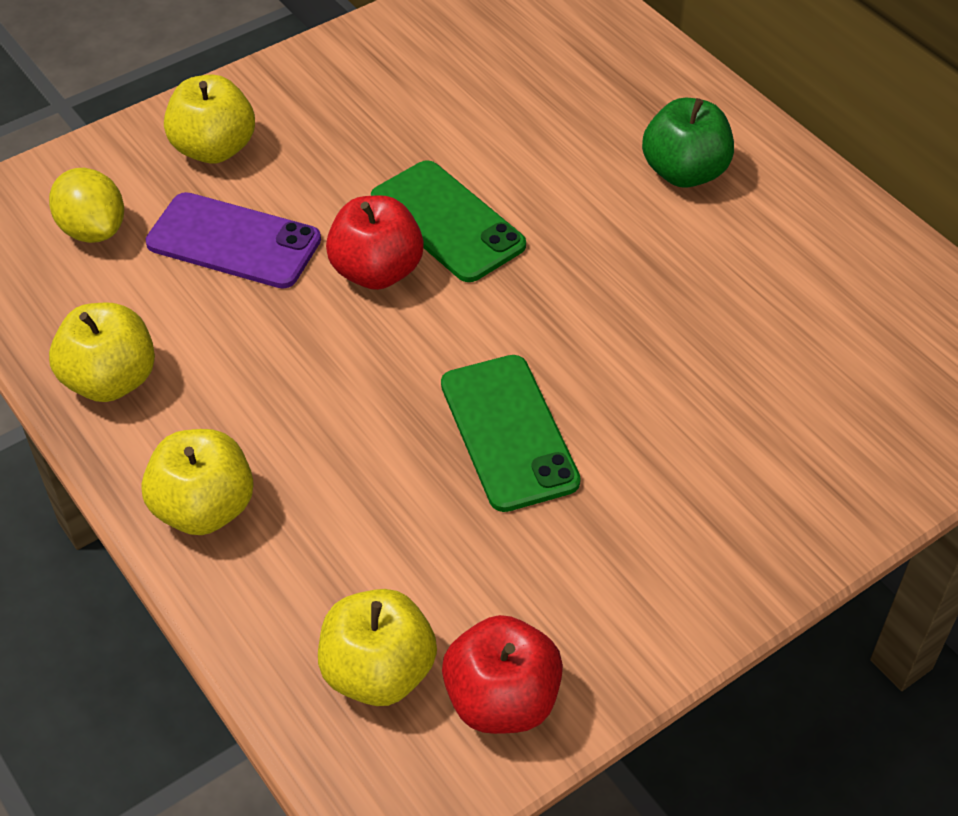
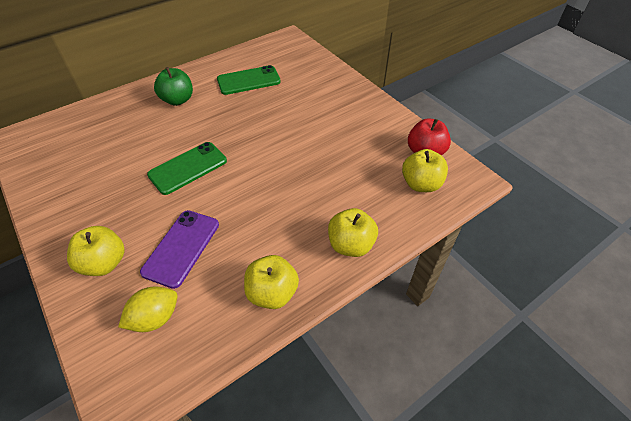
camera: 90 degrees left, 0 degrees up
red apple [326,195,424,290] -> none
green phone [441,355,581,512] -> green phone moved to [217,65,281,95]

